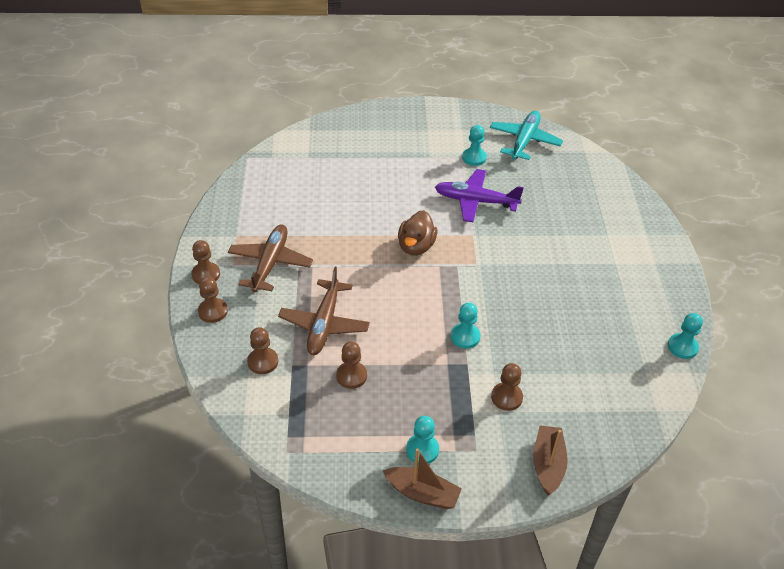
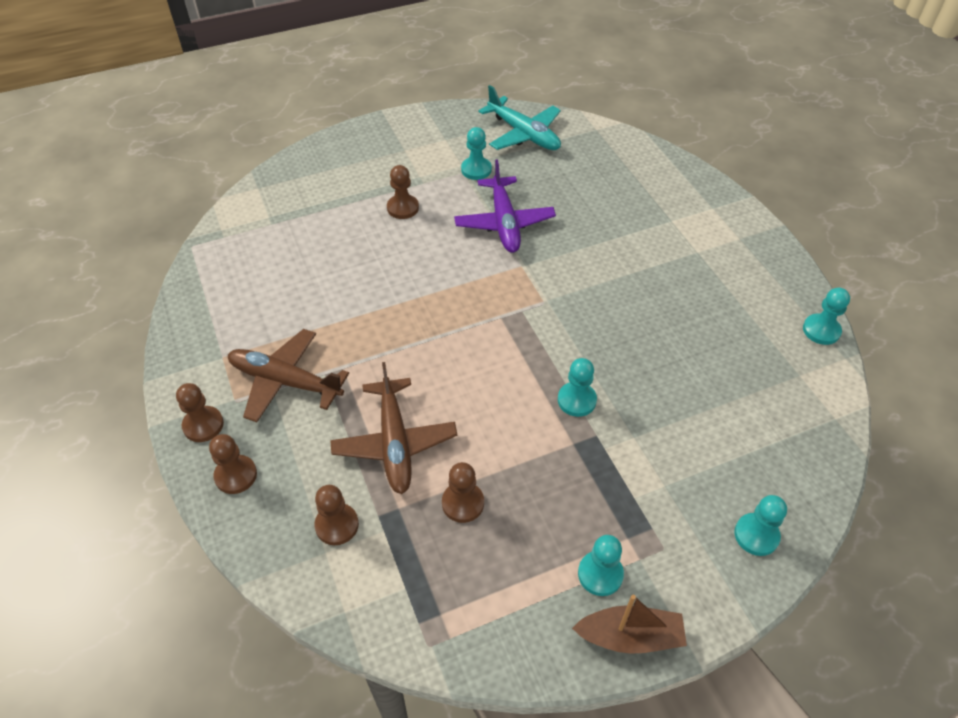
camera: 20 degrees left, 5 degrees up
brown plane [228,225,313,292] -> brown plane turned 60 degrees counterclockwise [228,329,349,422]
brown duck [398,210,437,256] -> none
purple plane [435,169,524,222] -> purple plane turned 90 degrees counterclockwise [454,159,556,253]
turquoise plane [490,111,563,160] -> turquoise plane turned 135 degrees clockwise [479,85,561,150]
brown pawn [491,363,523,411] -> brown pawn moved to [387,165,419,219]
brown boat [533,425,568,495] -> turquoise pawn [734,495,787,556]

